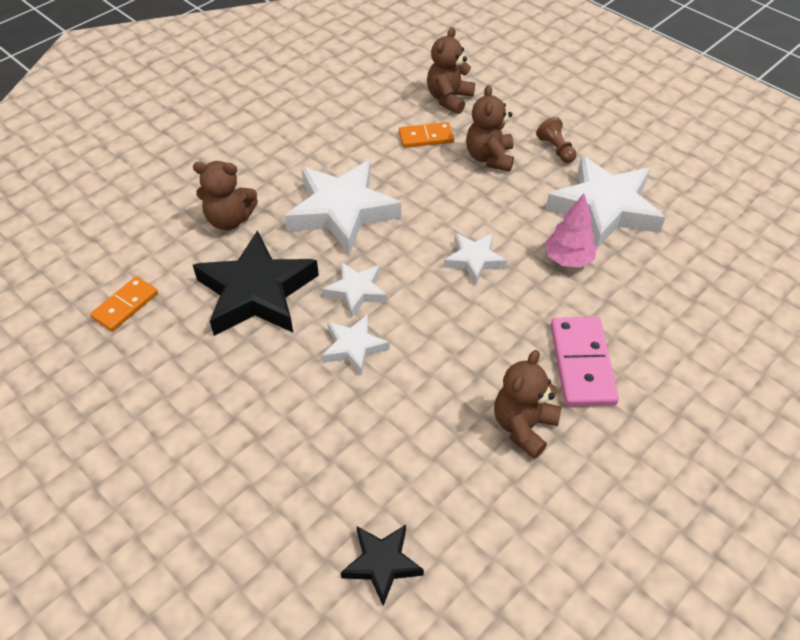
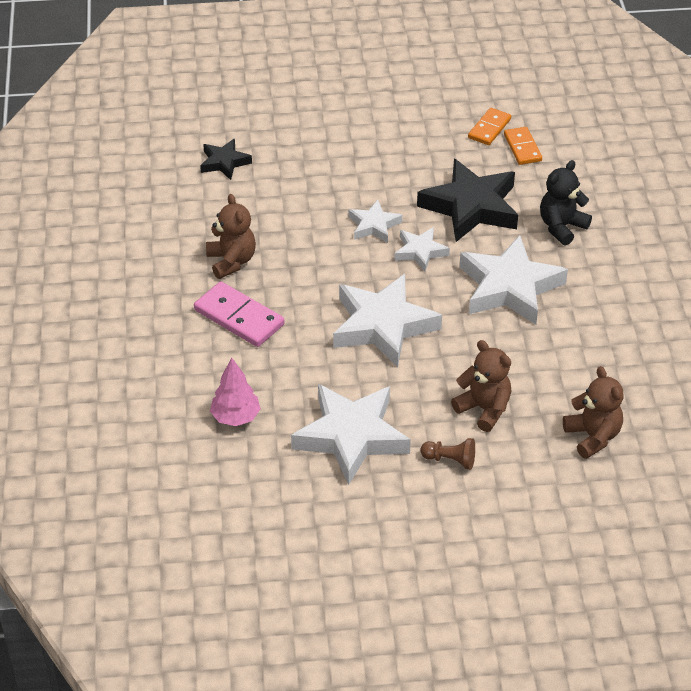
camera: 130 degrees right, 5 degrees down
brown teddy bear [193,161,258,230] -> black teddy bear [540,160,592,246]
orange domino [399,122,454,148] -> orange domino moved to [468,108,511,145]
white star [444,233,507,285] -> white star [333,274,442,368], size x1.92
pink tree [545,193,597,267] -> pink tree moved to [210,358,261,426]

